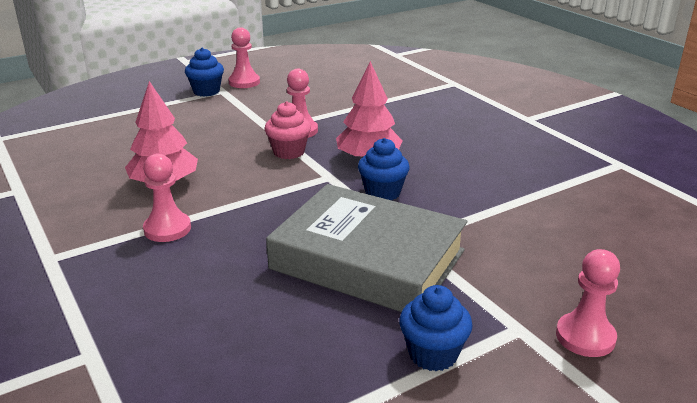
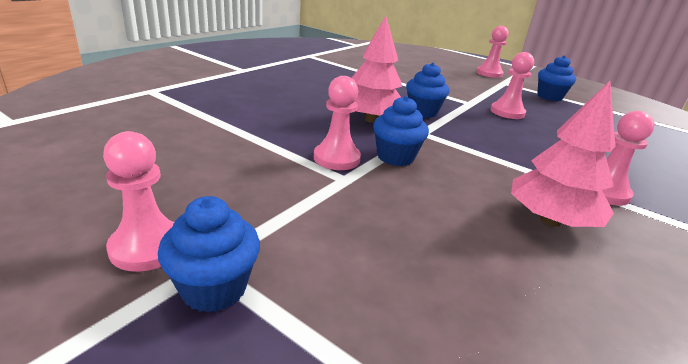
camera: 115 degrees left, 0 degrees up
pink cupcake [264,101,311,159] -> blue cupcake [373,96,429,166]
grey book [266,184,467,312] -> pink pawn [490,52,534,119]

